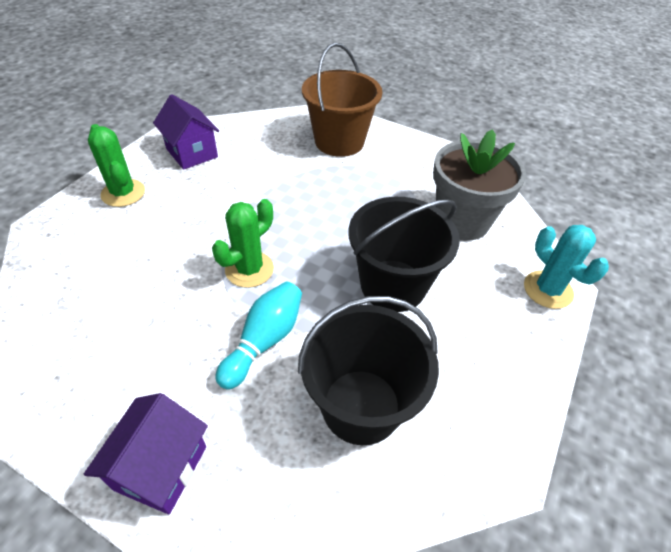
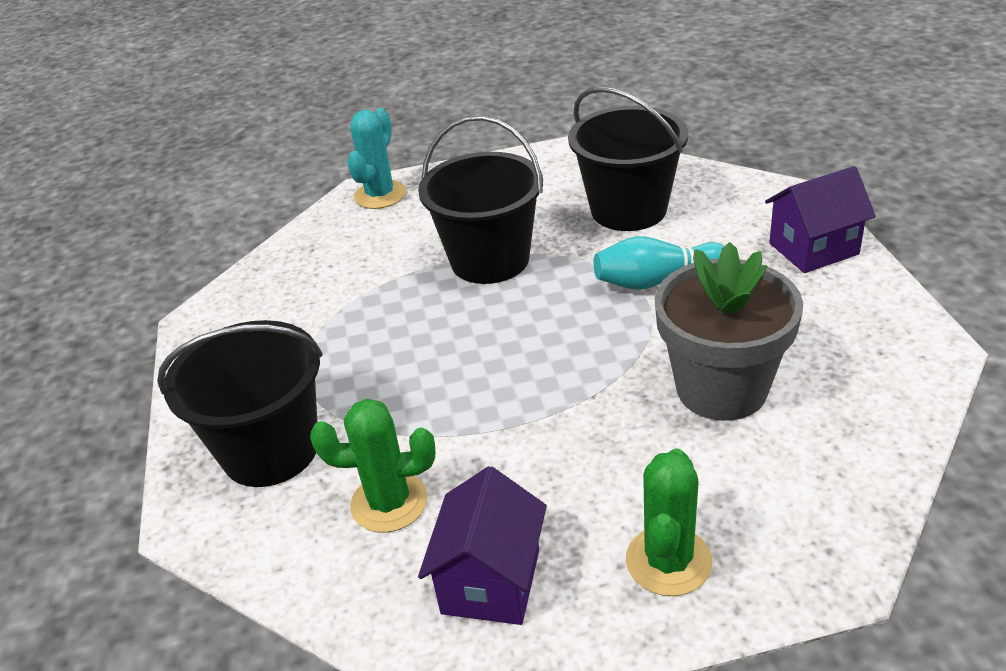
camera: 125 degrees left, 10 degrees down
green cactus [212,199,274,288] -> green cactus moved to [310,399,435,533]
brown bucket [302,43,383,157] -> black bucket [157,320,323,487]
grey flower pot [433,129,526,241] -> grey flower pot moved to [655,242,803,421]

